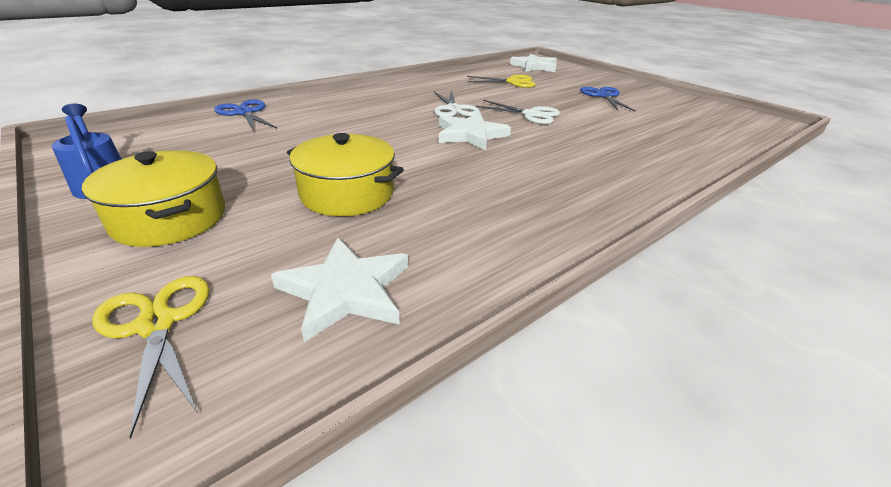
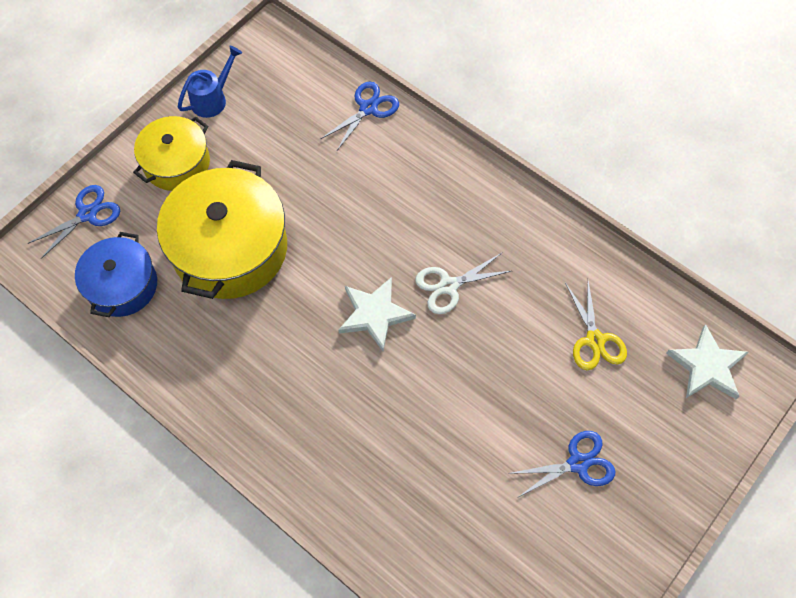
camera: 80 degrees right, 30 degrees up
yellow scissors [92,276,209,439] -> blue scissors [28,185,120,259]
white star [271,237,408,342] -> blue pot [75,232,157,317]
yellow pot [287,133,404,216] -> yellow pot [157,160,287,299], size x1.66
white scissors [476,100,560,124] -> none

